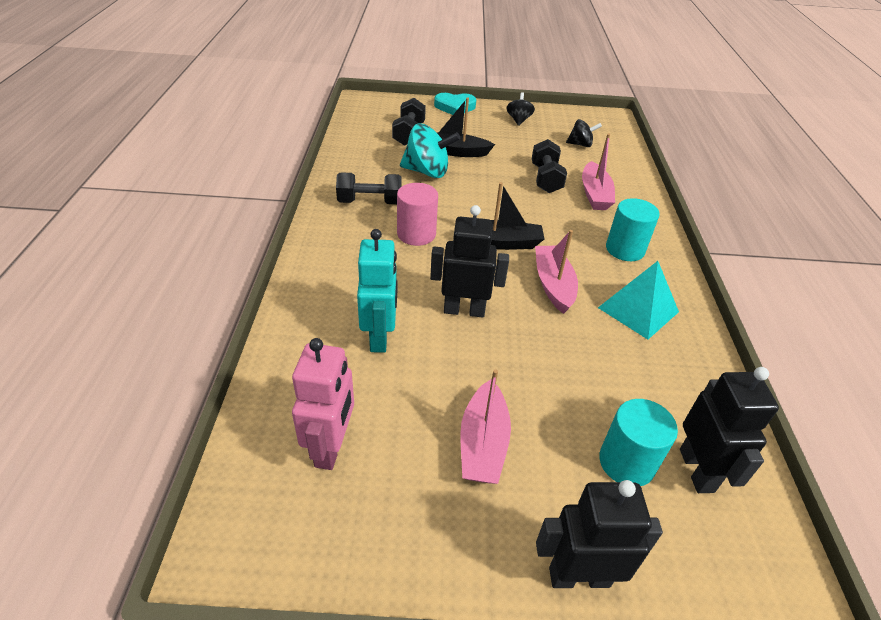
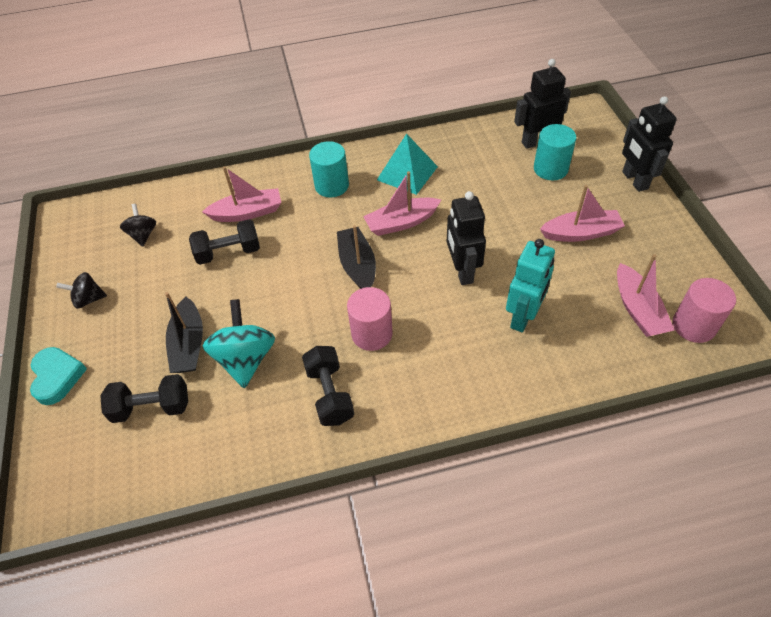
camera: 100 degrees left, 10 degrees up
pink robot [292,338,354,470] -> pink boat [617,254,674,337]
turquoise robot [357,229,397,353] -> turquoise robot turned 135 degrees clockwise [506,239,555,333]
none -> pink cylinder [673,278,736,343]

